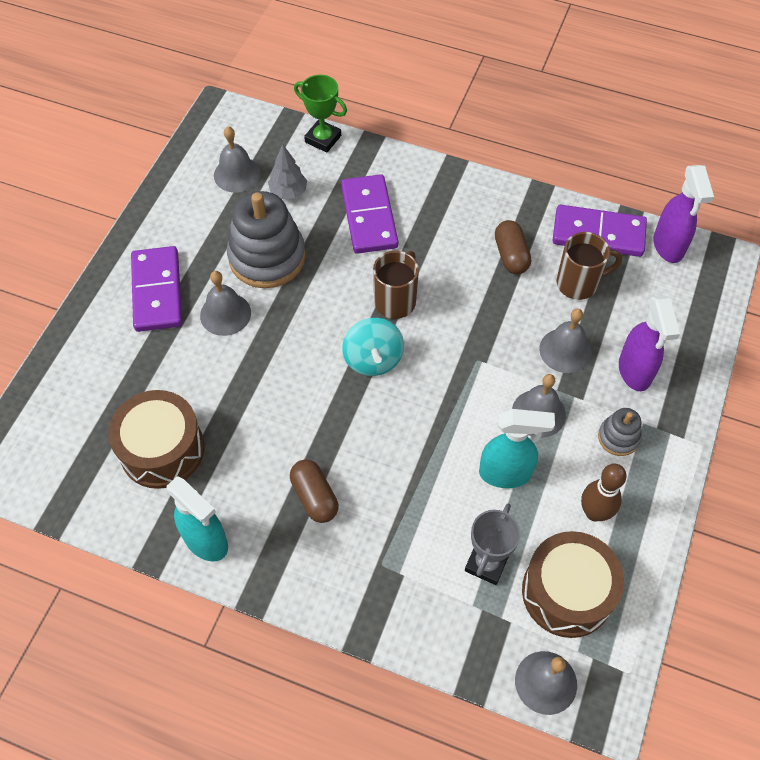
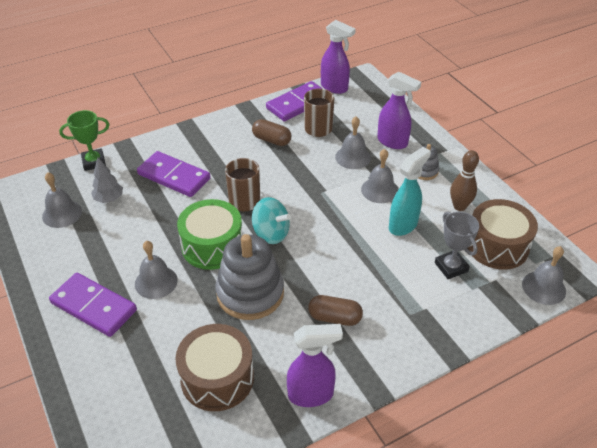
camera: 50 degrees left, 15 degrees down
turquoise spray bottle [167,476,228,561] -> purple spray bottle [287,324,343,407]
grey stacking toy [227,191,306,288] -> grey stacking toy moved to [216,234,284,320]
none -> green drum [177,199,243,270]

